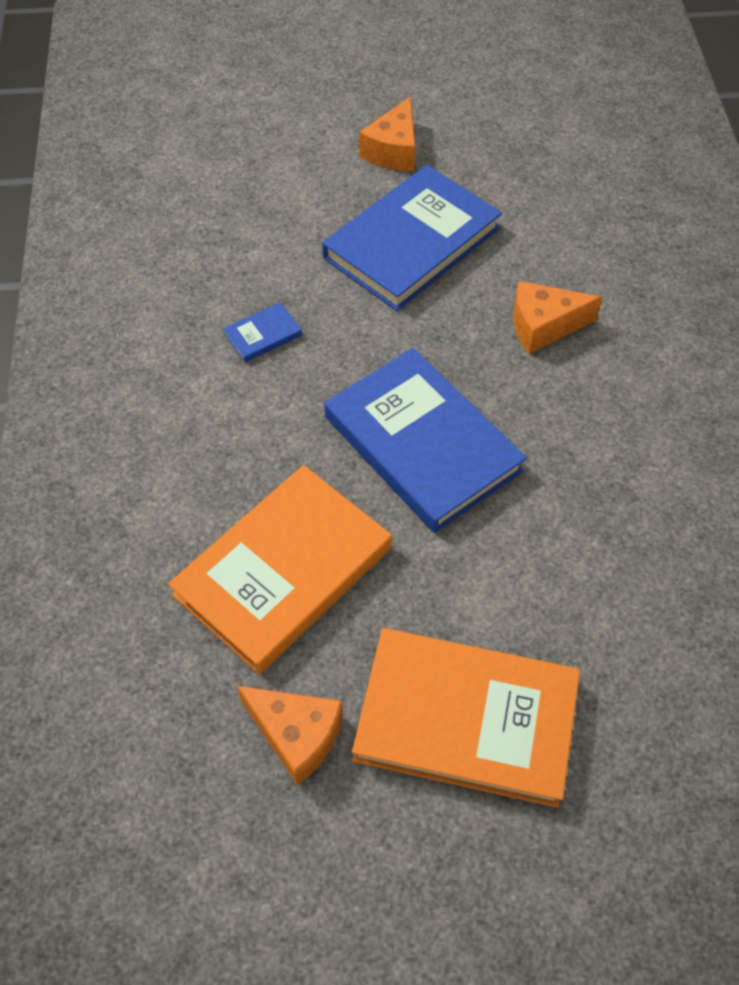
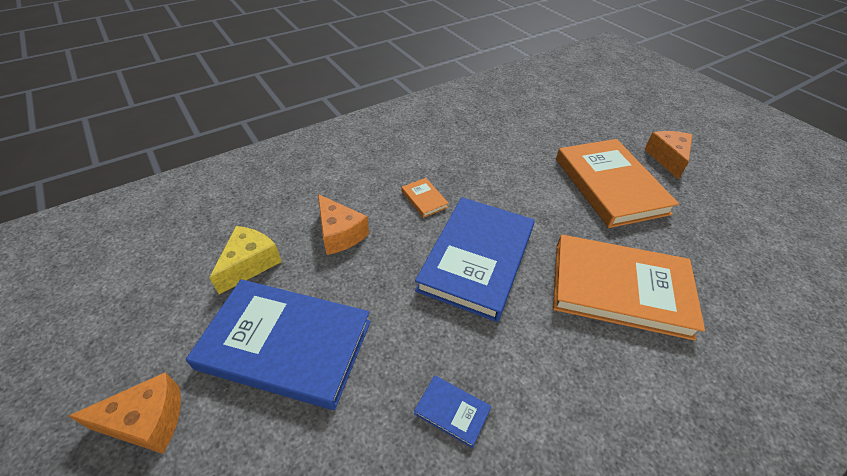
camera: 120 degrees left, 10 degrees down
orange cheese [237,686,343,785] -> orange cheese moved to [644,131,692,180]
none -> yellow cheese [209,226,282,294]
none -> orange book [401,178,449,218]

